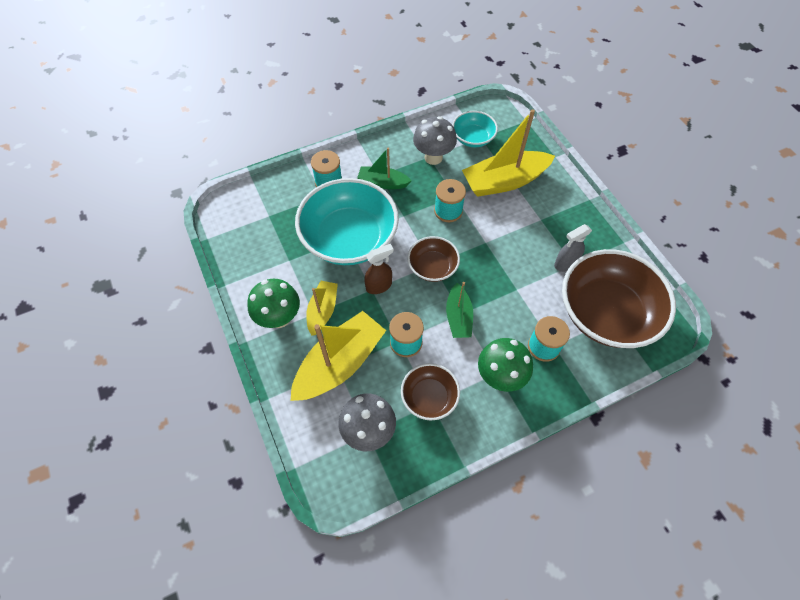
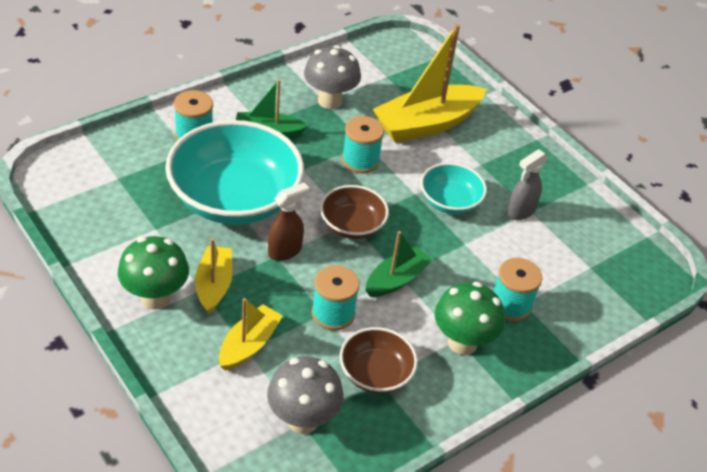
camera: 15 degrees left, 15 degrees down
yellow boat [290,311,386,401] -> yellow boat [219,298,283,371], size x0.56
green boat [446,282,473,338] -> green boat turned 120 degrees counterclockwise [366,231,433,297]
turquoise bowl [452,111,498,147] -> turquoise bowl moved to [420,163,487,214]
brown bowl [562,249,676,348] -> none

